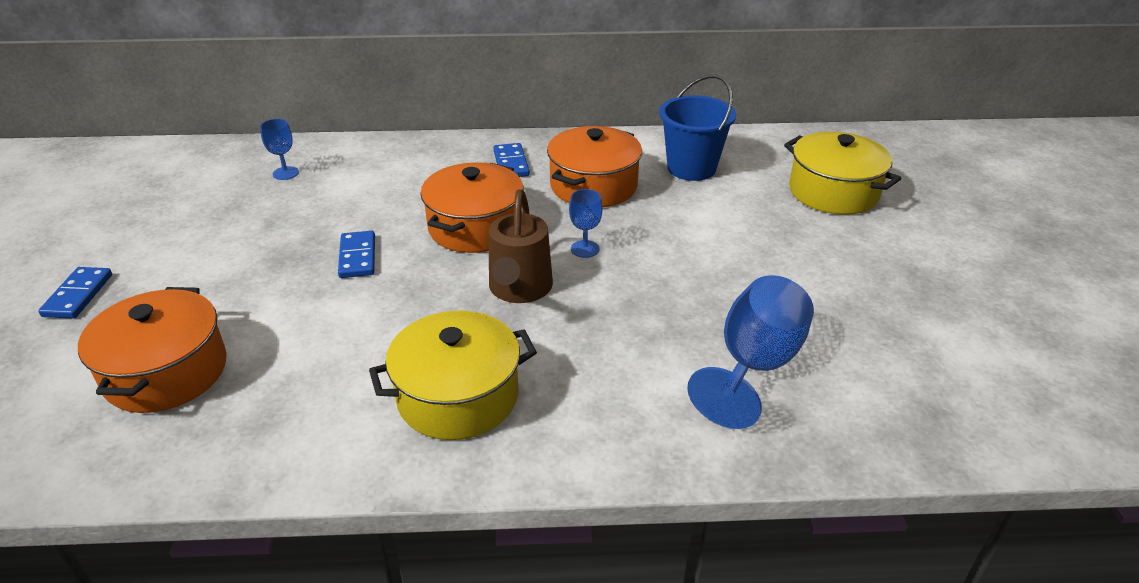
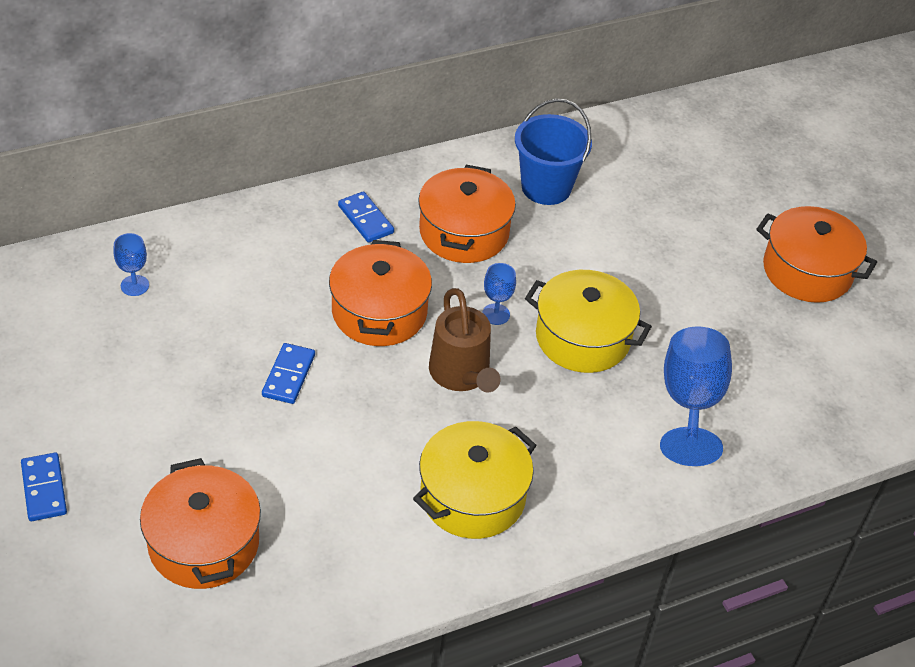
camera: 25 degrees left, 10 degrees up
blue domino [338,231,375,278] -> blue domino turned 45 degrees clockwise [262,343,315,404]
yellow pot [784,132,901,215] -> yellow pot moved to [525,270,652,373]
none -> orange pot [756,206,877,303]

